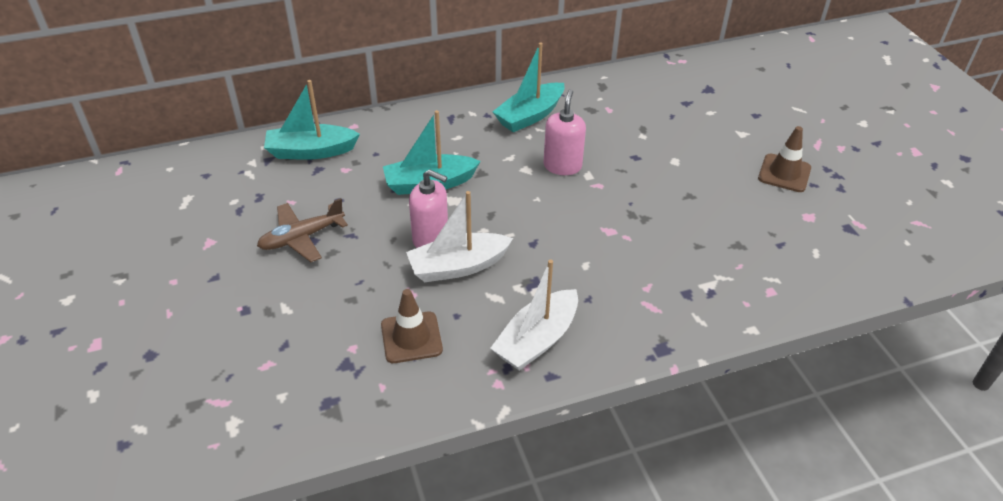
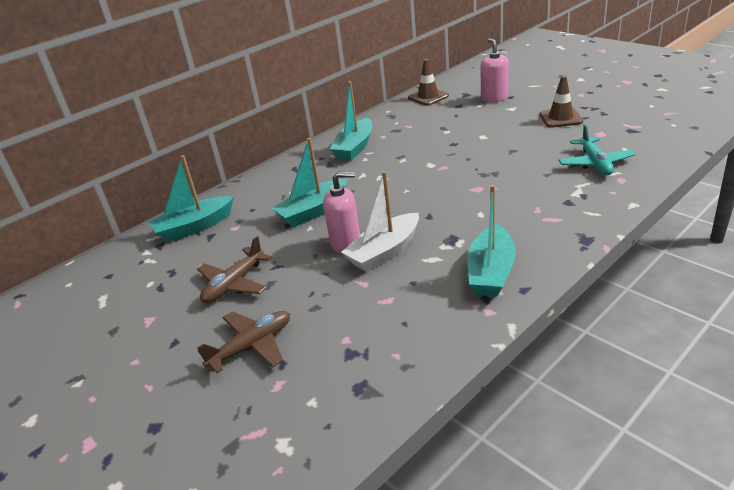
camera: 20 degrees left, 10 degrees down
brown traffic cone [381,289,443,363] -> brown traffic cone moved to [408,59,449,106]
white boat [490,259,578,371] -> turquoise boat [467,185,516,296]
pink soap dispenser [543,89,586,175] -> pink soap dispenser moved to [481,38,509,102]
none -> brown plane [197,311,290,373]
none -> turquoise plane [558,124,636,175]

